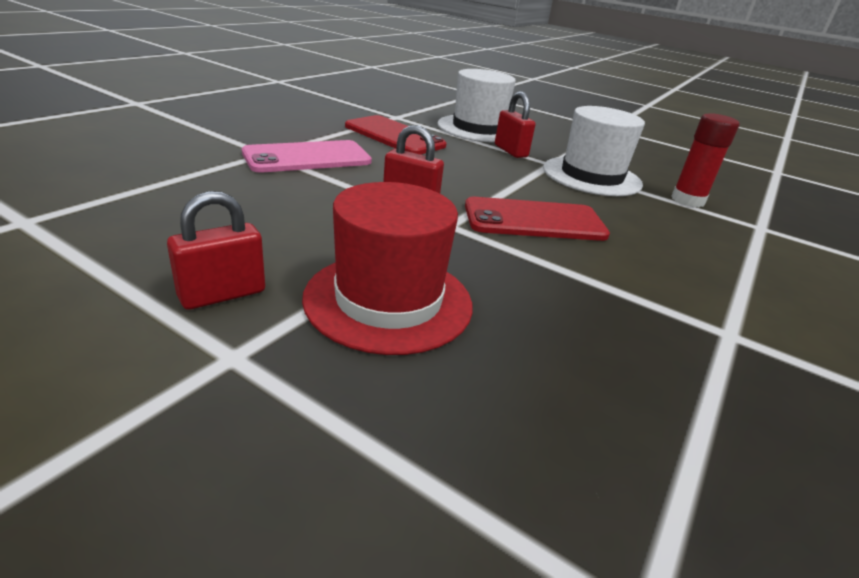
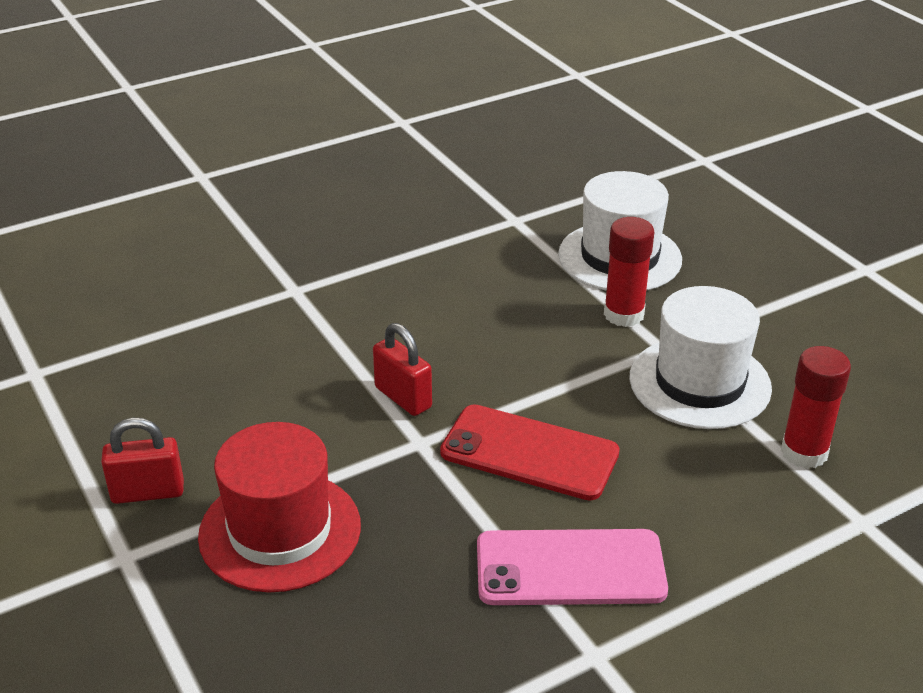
camera: 30 degrees right, 5 degrees up
pink phone [242,140,372,173] -> pink phone moved to [477,529,668,605]
red phone [345,115,447,155] -> none
red padlock [495,91,535,158] -> red glue stick [604,217,654,327]

